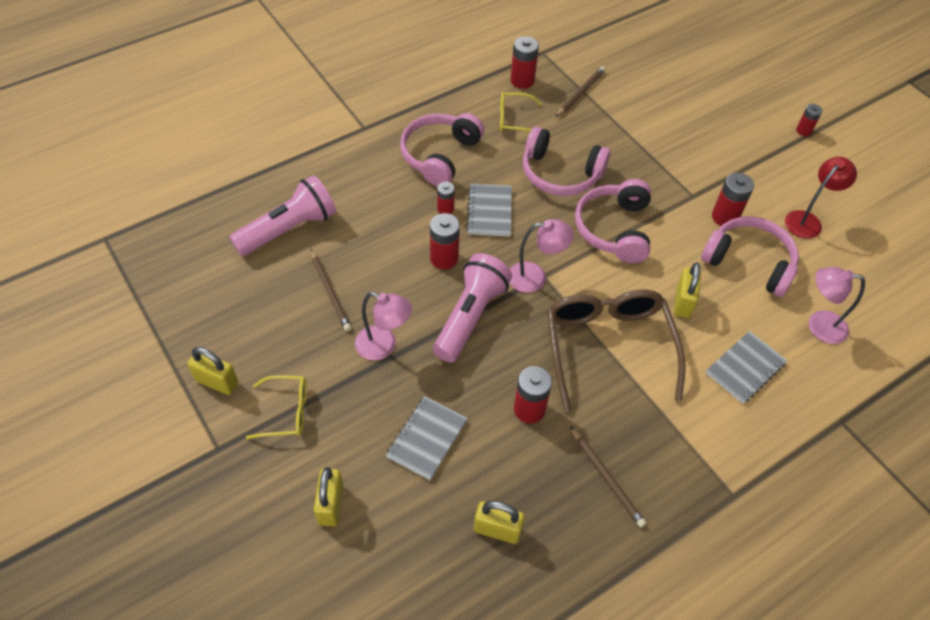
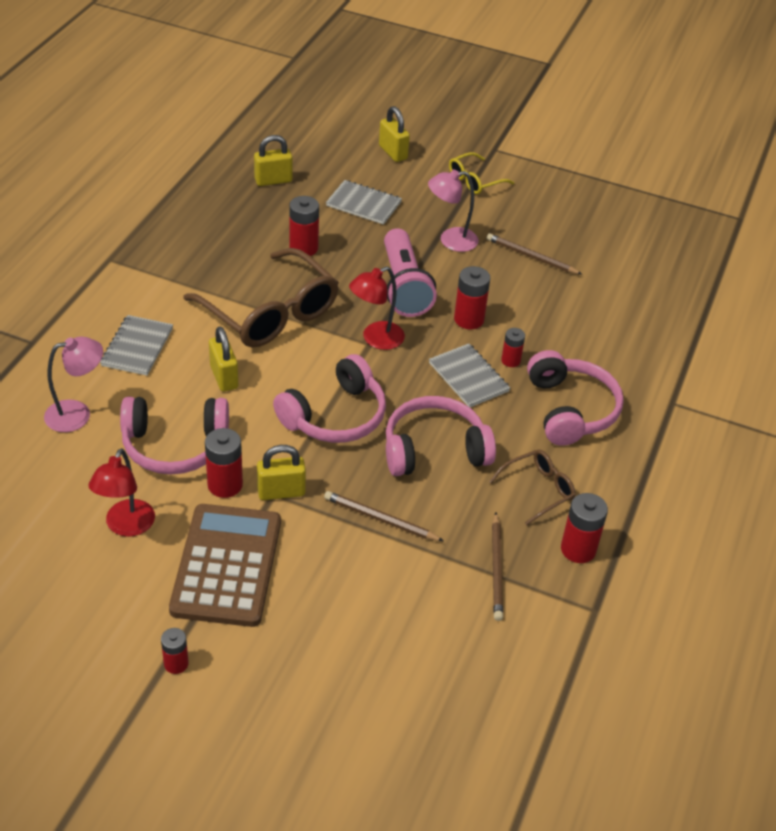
camera: 145 degrees right, 10 degrees down
yellow padlock [188,347,238,395] -> yellow padlock moved to [257,445,306,500]
pink flashlight [229,175,336,256] -> none
grey notebook [386,396,468,480] -> grey notebook turned 60 degrees counterclockwise [326,180,402,224]
yellow glasses [500,92,543,132] -> brown glasses [489,450,575,525]
pink lamp [510,219,574,293] -> red lamp [349,266,405,350]
brown pencil [570,426,646,528] -> brown pencil moved to [324,491,444,541]
pink headphones [575,179,651,263] -> pink headphones turned 75 degrees clockwise [273,354,386,443]
none -> brown calculator [169,504,281,627]

